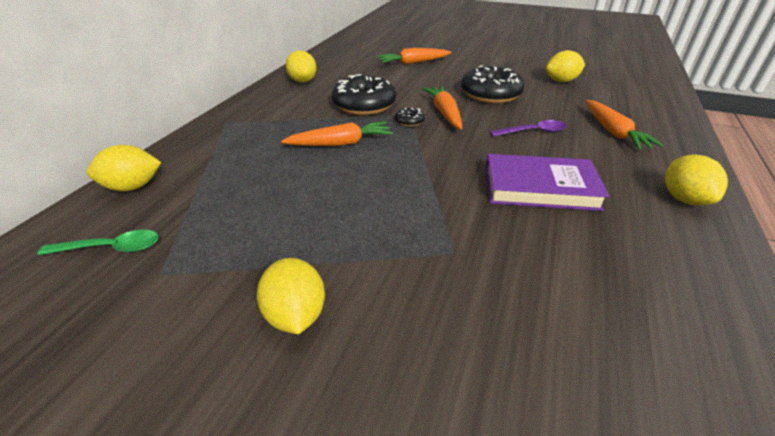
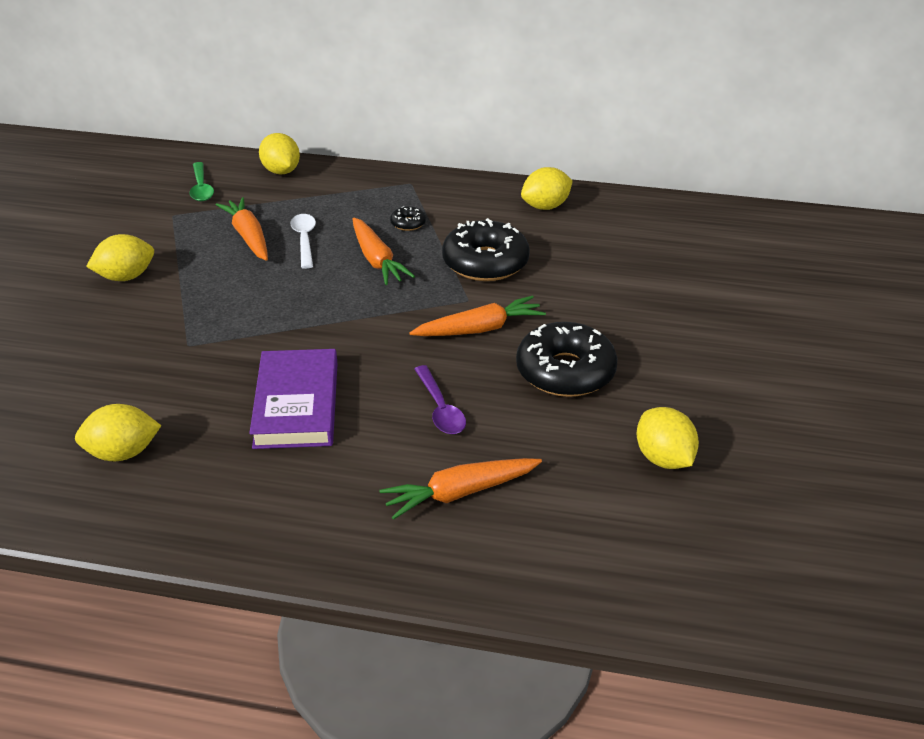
camera: 80 degrees right, 0 degrees up
orange carrot [377,48,452,65] -> orange carrot moved to [216,197,268,261]
black donut [395,108,425,127] -> black donut moved to [390,206,426,231]
yellow lemon [665,154,728,206] -> yellow lemon moved to [75,404,161,461]
none -> white spoon [290,214,316,269]

